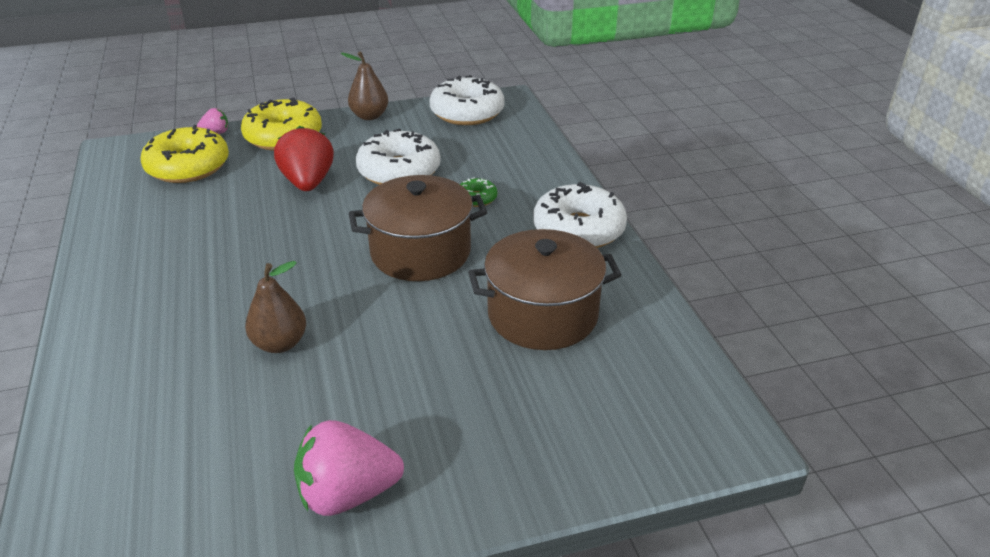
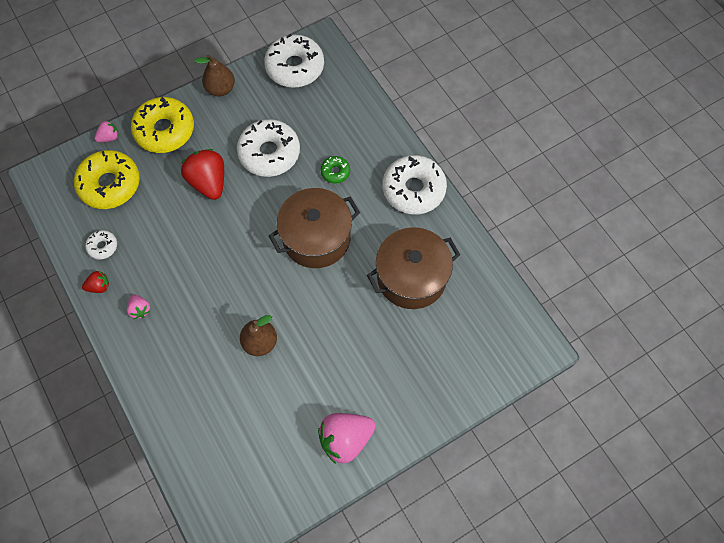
camera: 15 degrees left, 30 degrees up
none -> red strawberry [82,271,109,293]
none -> white donut [85,230,117,260]
none -> pink strawberry [127,294,150,319]

